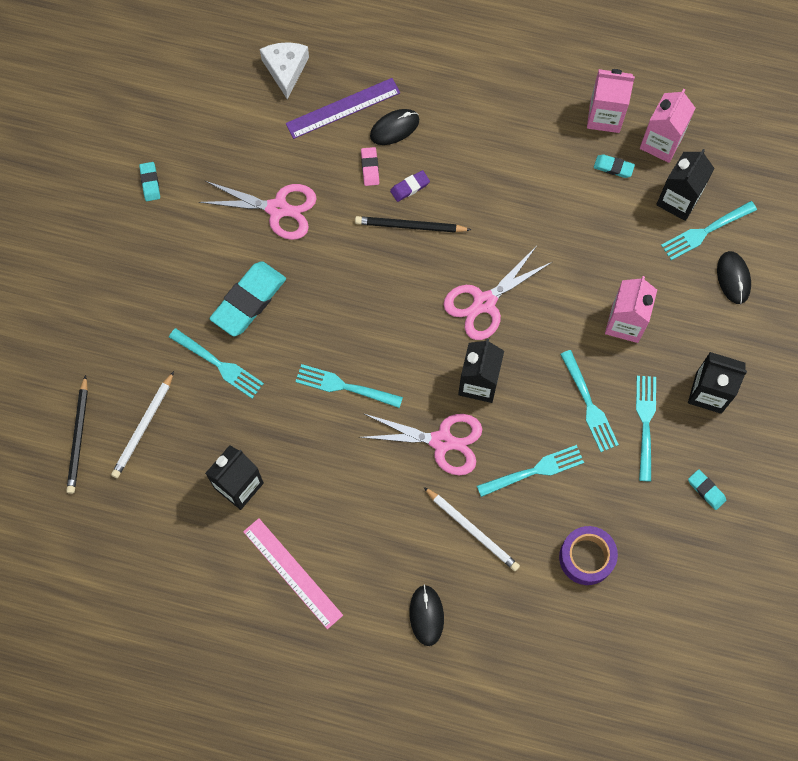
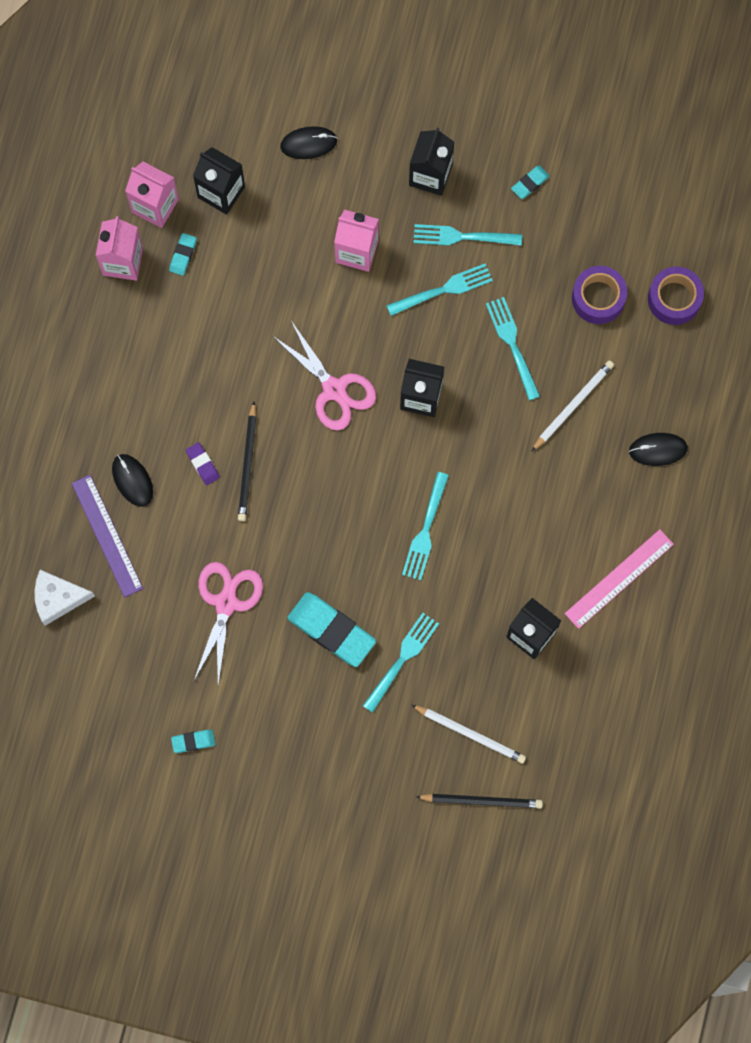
camera: 90 degrees left, 5 degrees up
pink scissors [360,413,482,476] -> none
pink eraser [361,147,379,186] -> none
turquoise fork [661,201,757,260] -> none
none -> purple tape [648,266,704,325]

